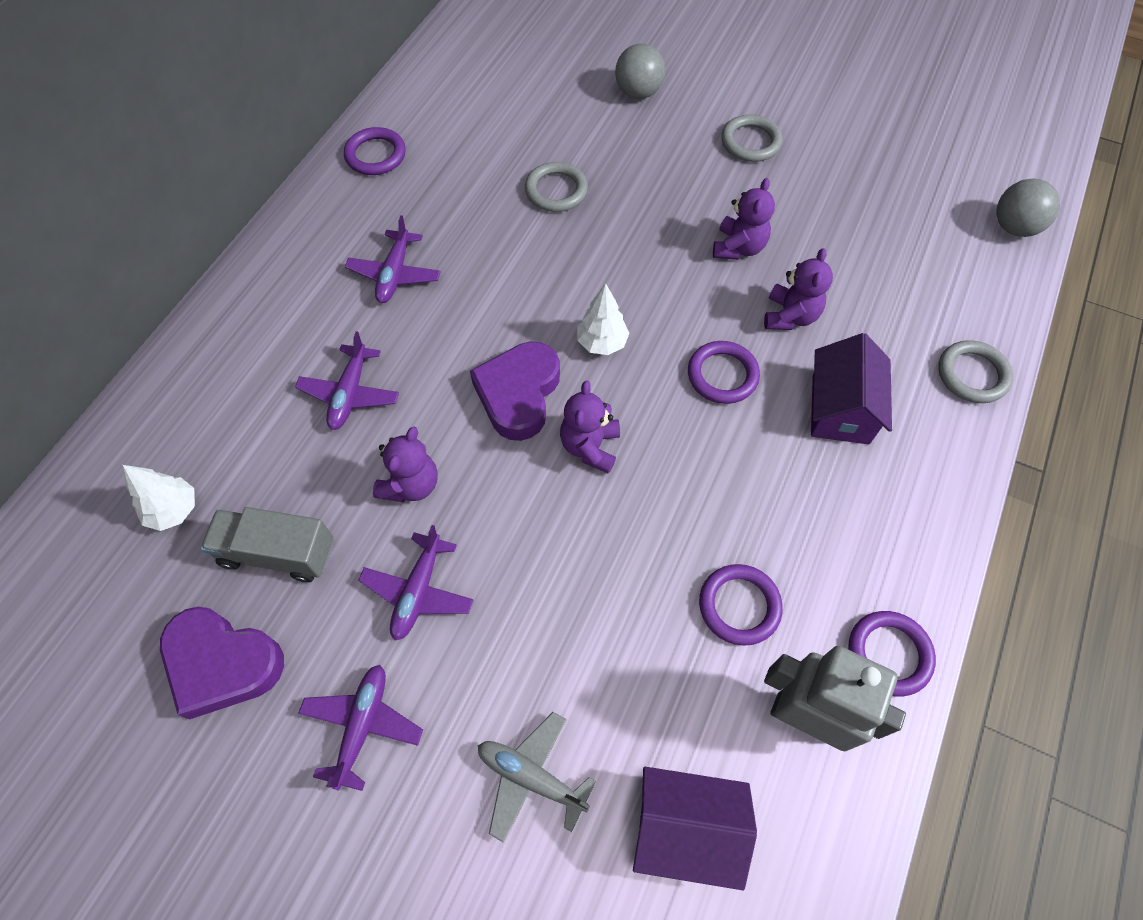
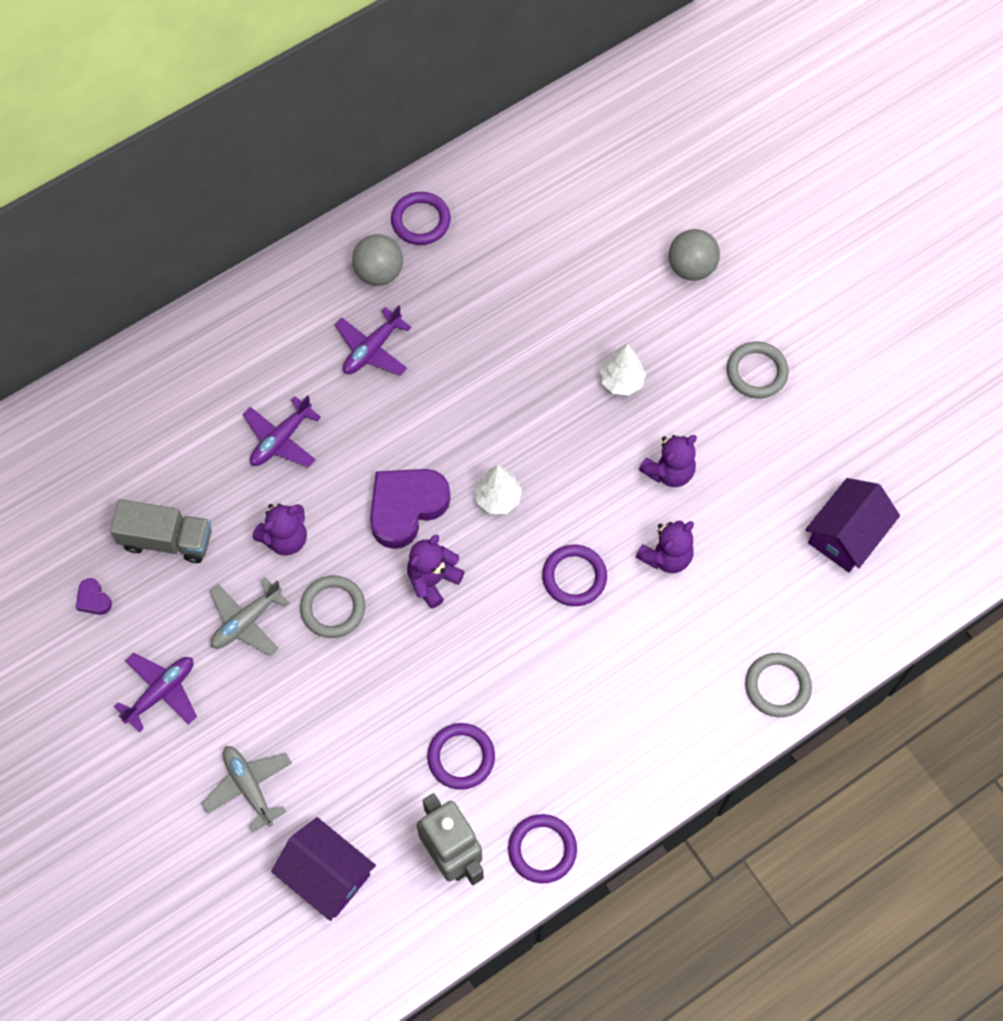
camera: 30 degrees right, 5 degrees up
white tree [123,465,195,531] -> white tree moved to [600,344,646,396]
purple heart [160,607,284,719] -> purple heart [76,578,112,615], size x0.43
grey truck [201,507,333,582] -> grey truck turned 150 degrees clockwise [110,499,212,563]
purple plane [358,525,473,640] -> grey plane [210,577,290,656]
grey ring [525,162,588,212] -> grey ring moved to [300,575,365,638]
purple house [811,333,892,445] -> purple house moved to [806,478,900,572]
grey ball [997,179,1060,237] -> grey ball moved to [352,234,403,286]

